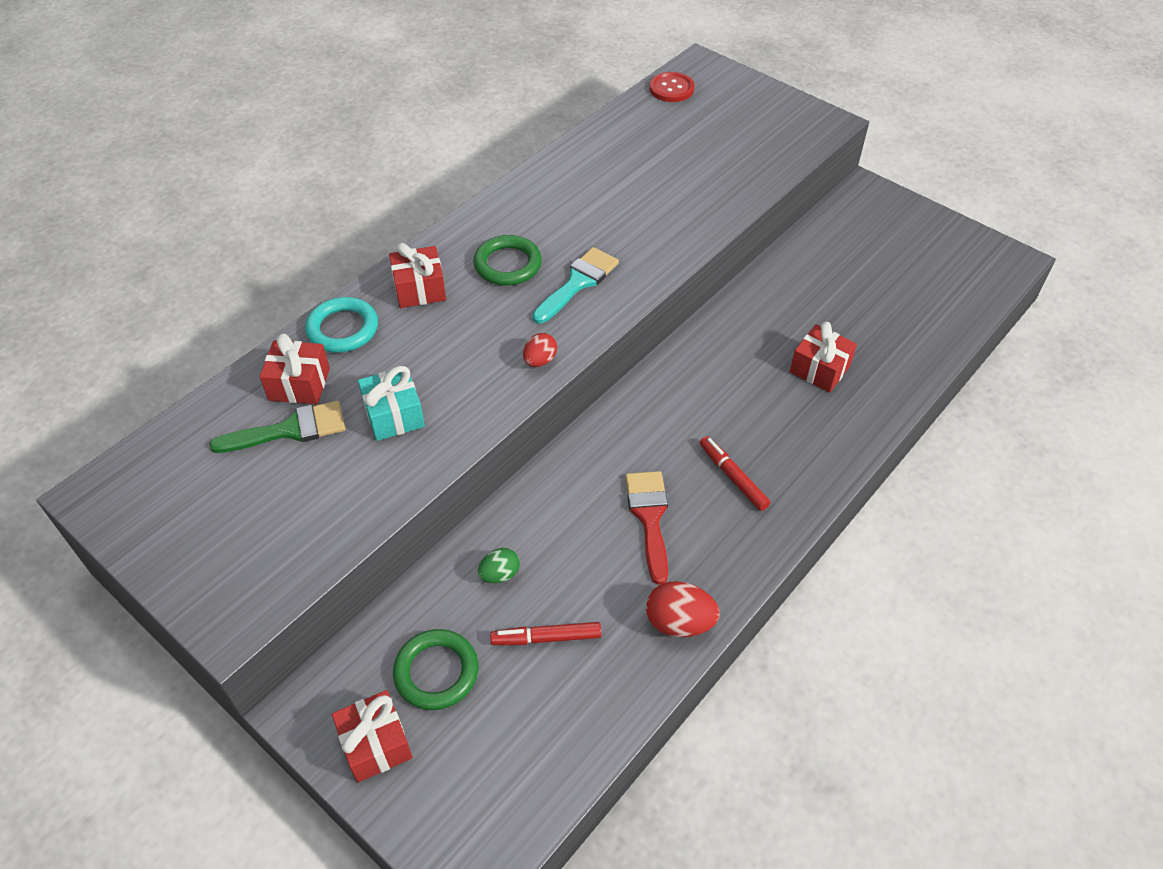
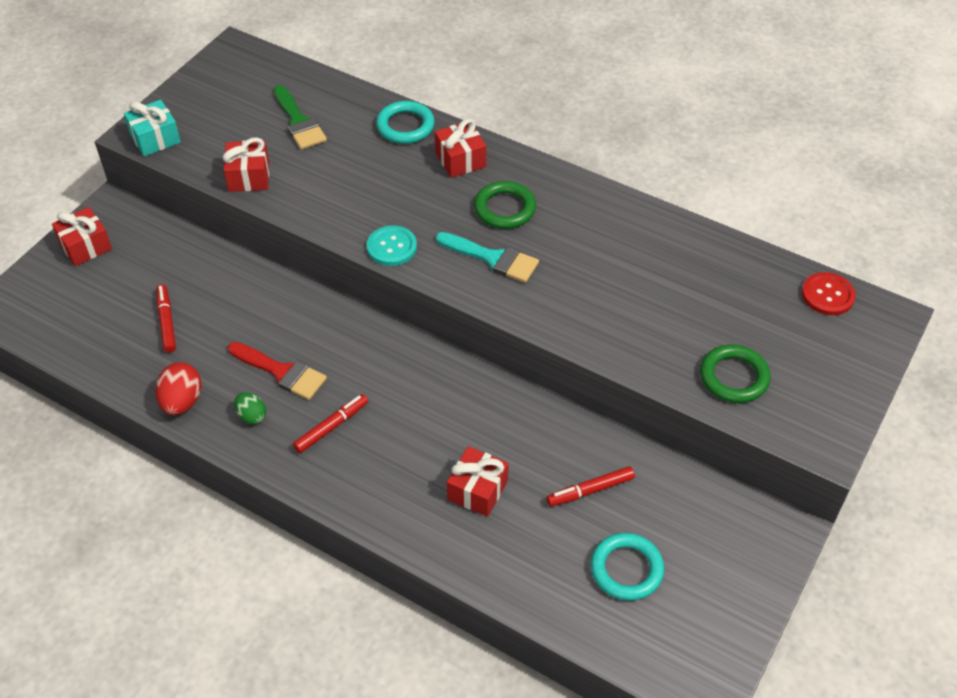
camera: 80 degrees right, 0 degrees up
red gift [260,333,330,404] -> red gift moved to [223,137,269,192]
turquoise gift [358,366,425,441] -> turquoise gift moved to [124,100,181,156]
green ring [393,629,479,710] -> green ring moved to [700,344,771,403]
green egg [478,548,520,583] -> green egg moved to [234,392,266,425]
red egg [523,333,557,367] -> turquoise button [367,225,417,266]
red brush [625,471,668,585] -> red brush turned 45 degrees clockwise [228,342,327,400]
none -> red marker [546,466,635,507]
none -> turquoise ring [590,533,664,601]

